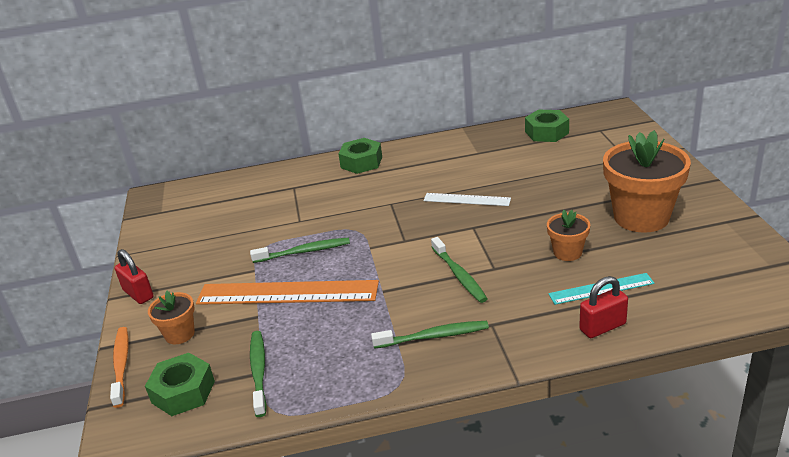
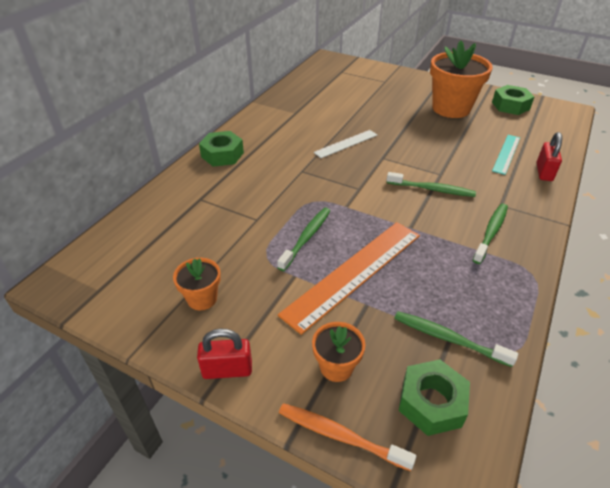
camera: 55 degrees left, 10 degrees up
green nut [525,110,569,142] -> green nut moved to [492,85,534,115]
orange flower pot [547,210,590,261] -> orange flower pot moved to [173,258,221,310]

